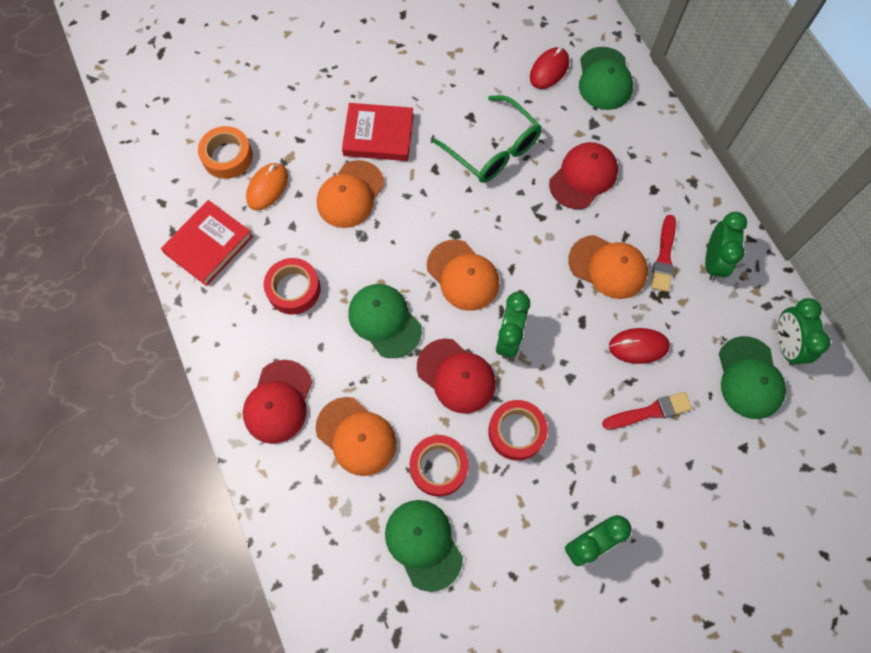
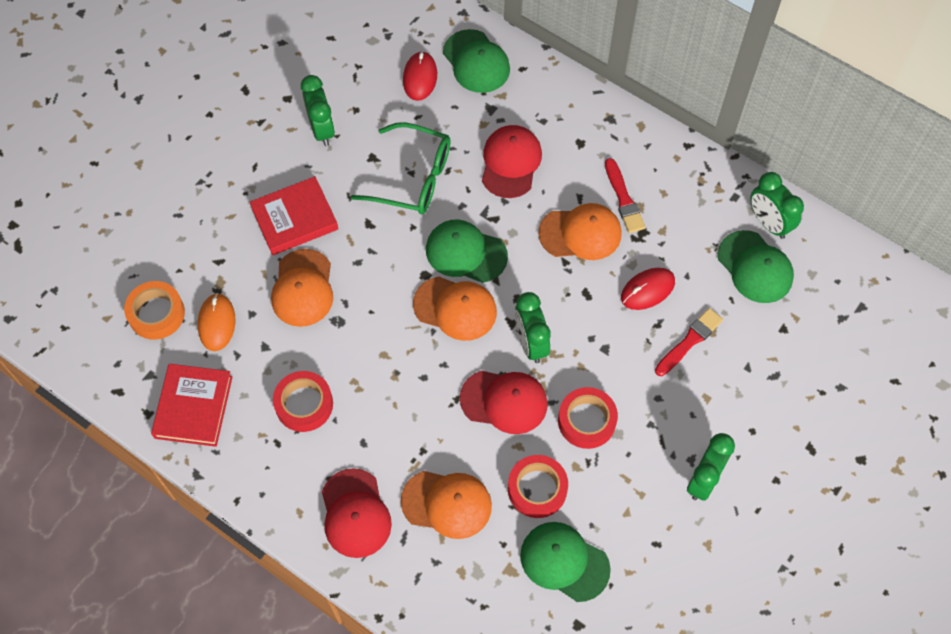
camera: 30 degrees left, 5 degrees down
green cap [348,284,422,358] -> green cap moved to [426,220,508,283]
green clock [705,212,747,281] -> green clock moved to [301,75,335,146]

